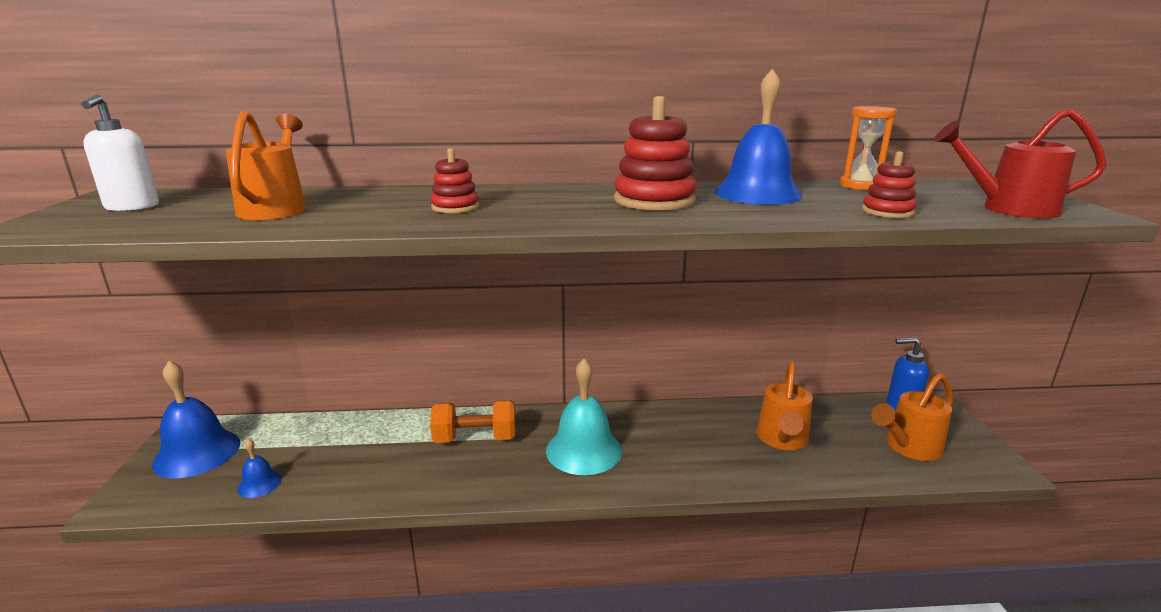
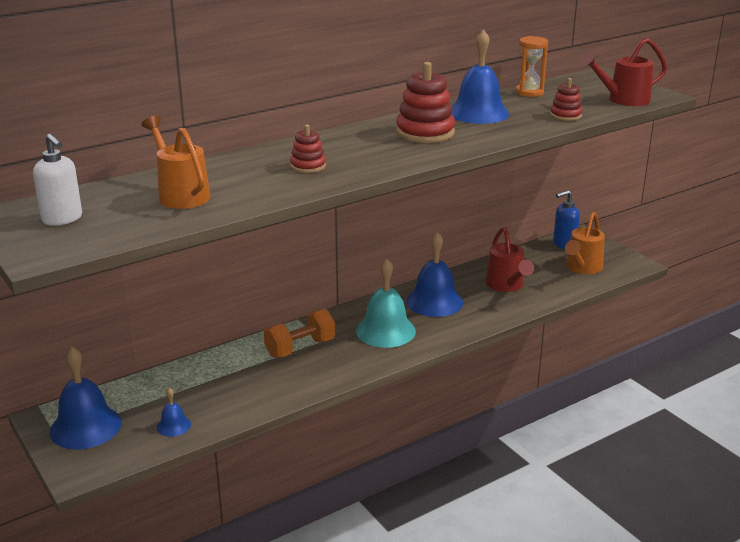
camera: 30 degrees left, 5 degrees up
orange watering can [757,362,813,450] -> red watering can [486,227,534,292]
none -> blue bell [406,232,463,317]

